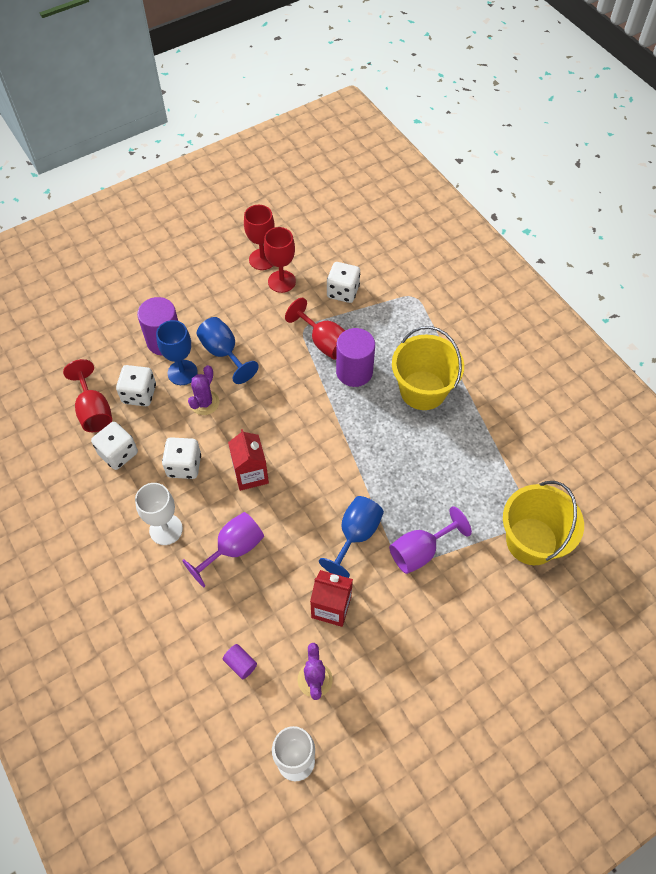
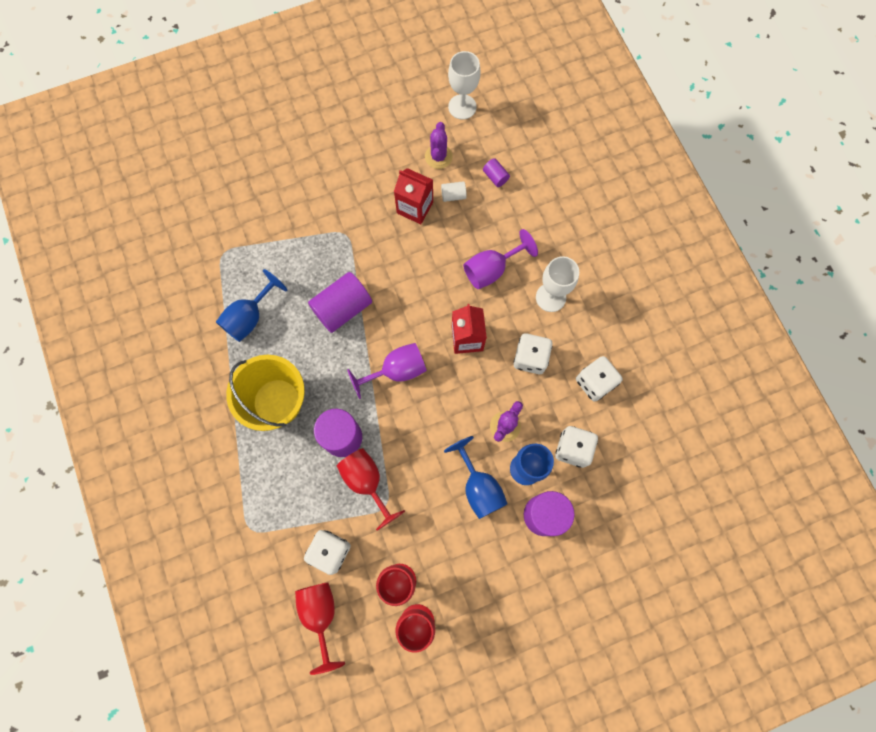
camera: 170 degrees left, 15 degrees up
red goblet [63,359,112,432] -> red goblet moved to [295,582,345,675]
blue goblet [319,496,384,578] -> blue goblet moved to [216,269,287,342]
purple goblet [389,506,472,574] -> purple goblet moved to [347,343,427,399]
yellow bucket [503,481,584,565] -> none
none -> purple cylinder [308,272,372,333]
none -> white cylinder [441,181,467,202]

